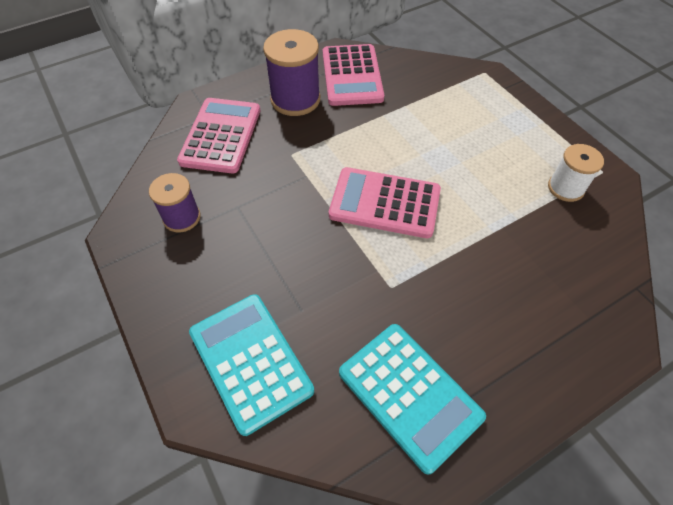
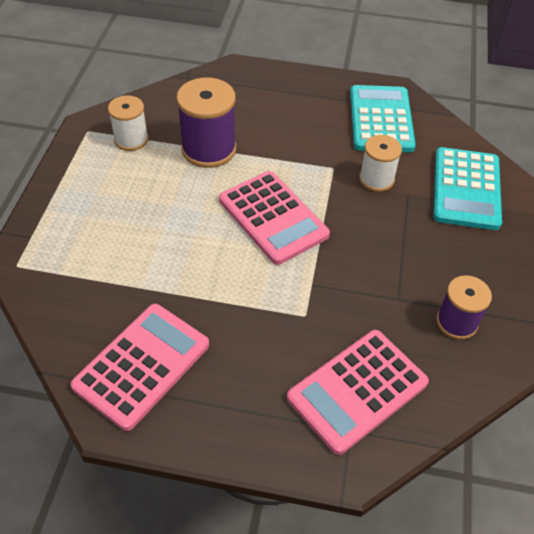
camera: 140 degrees left, 5 degrees down
purple spool [263,29,320,116] -> purple spool moved to [176,78,236,168]
none -> white spool [359,135,402,192]

